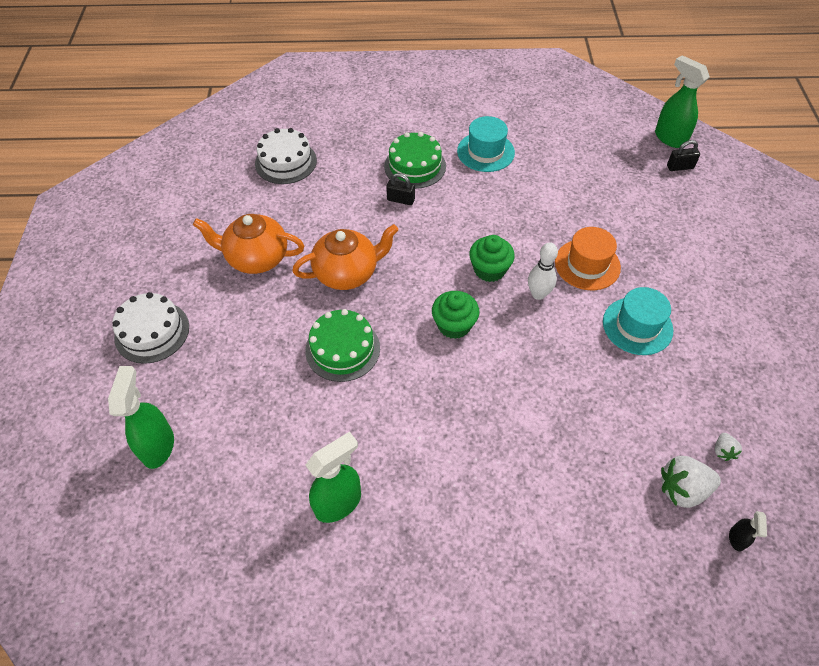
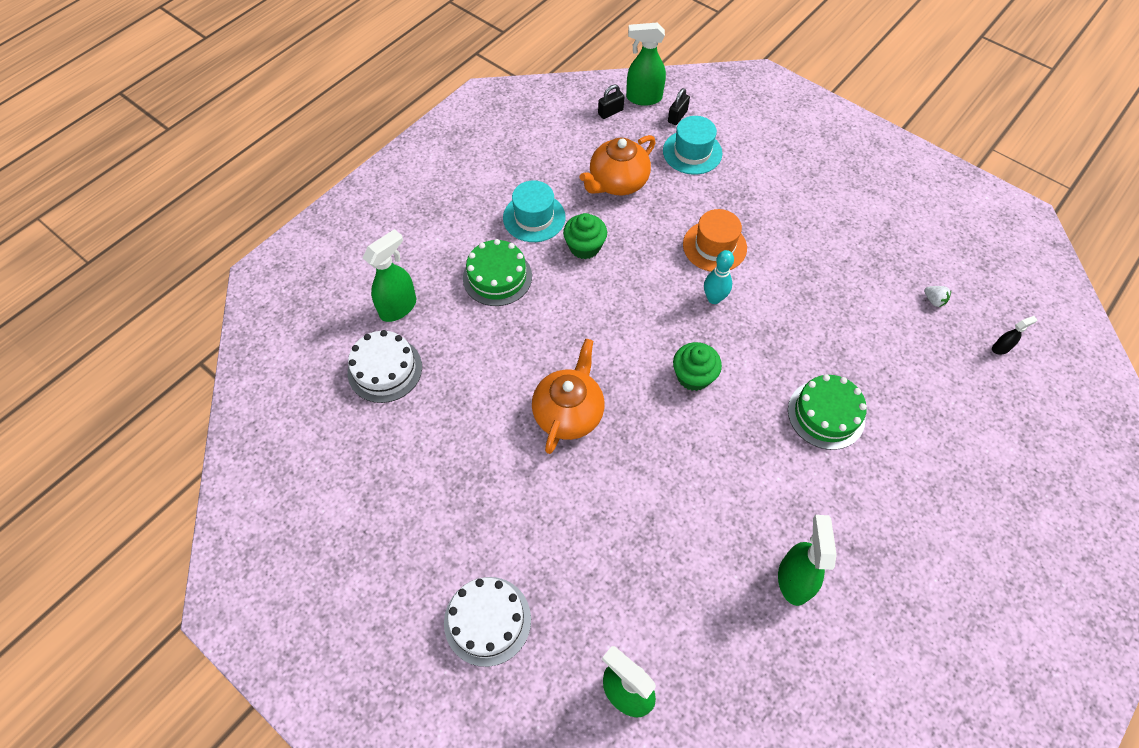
camera: 50 degrees left, 5 degrees up
orange teapot [193,214,304,274] -> orange teapot moved to [580,135,656,195]
green cake [305,309,380,382] -> green cake moved to [788,374,867,450]
black padlock [386,173,415,205] -> black padlock moved to [598,85,625,119]
green cupcake [469,235,515,282] -> green cupcake moved to [563,213,607,259]
white bowling pin [528,243,558,300] -> turquoise bowling pin [704,250,734,304]
turquoise hat [603,287,673,355] -> turquoise hat moved to [663,116,722,175]
white strawberry [661,456,721,508] -> none
black spray bottle [729,511,767,552] -> black spray bottle turned 75 degrees counterclockwise [992,316,1037,355]
none -> green spray bottle [363,229,416,322]

